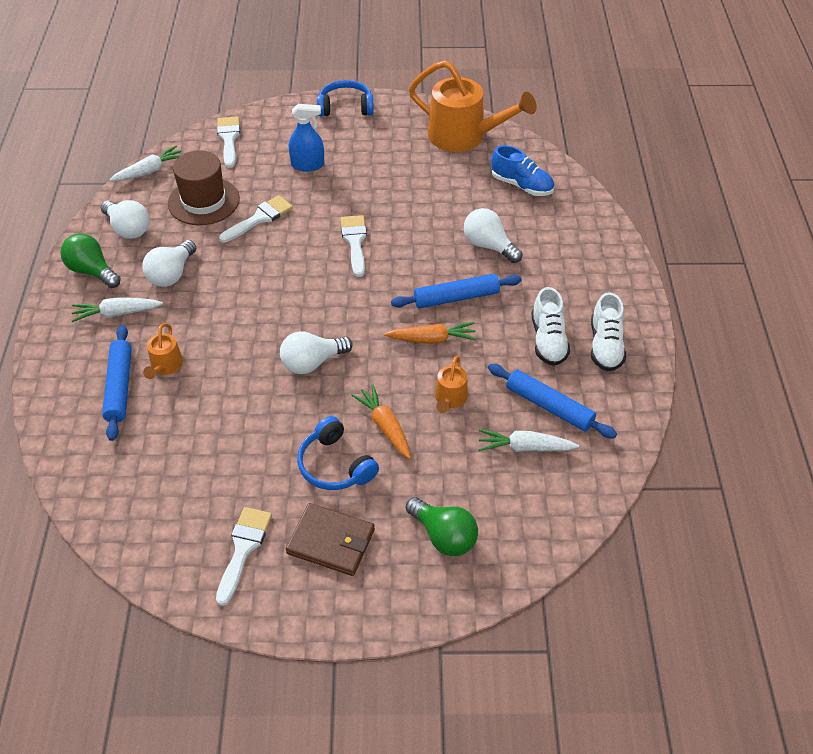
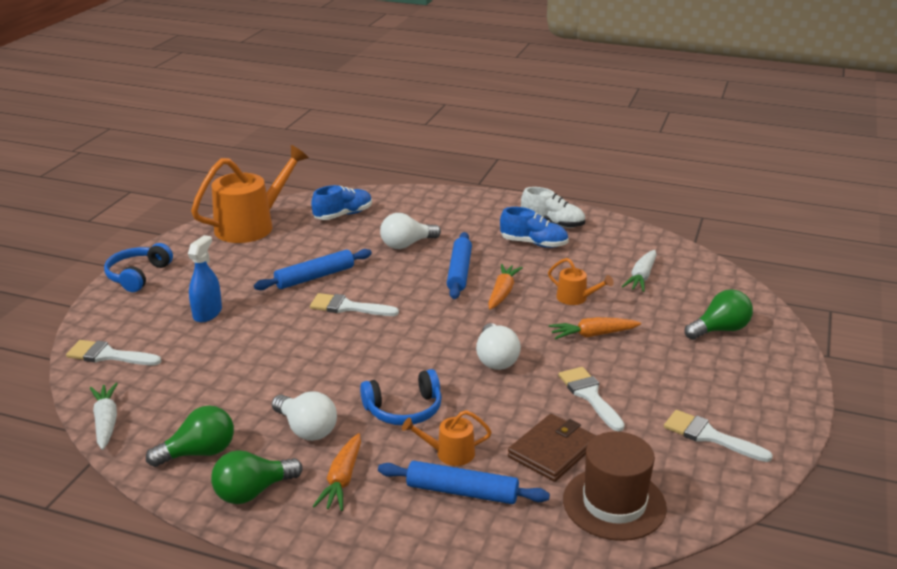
camera: 70 degrees left, 20 degrees down
white carrot [71,297,163,322] -> orange carrot [313,433,361,511]
white light bulb [101,200,149,239] -> green light bulb [146,405,234,467]
orange watering can [143,323,183,379] -> orange watering can turned 150 degrees clockwise [402,410,491,466]
brown hat [168,150,240,225] -> brown hat moved to [563,432,667,541]
white brush [219,195,293,242] -> white brush moved to [558,367,625,431]
brown wallet [286,503,375,576] -> brown wallet moved to [508,414,596,482]
blue headphones [297,416,379,490] -> blue headphones moved to [360,369,442,425]
blue rolling pin [488,364,617,439] -> blue rolling pin moved to [254,249,372,290]
white shoe [532,287,570,366] -> blue shoe [500,207,569,248]

